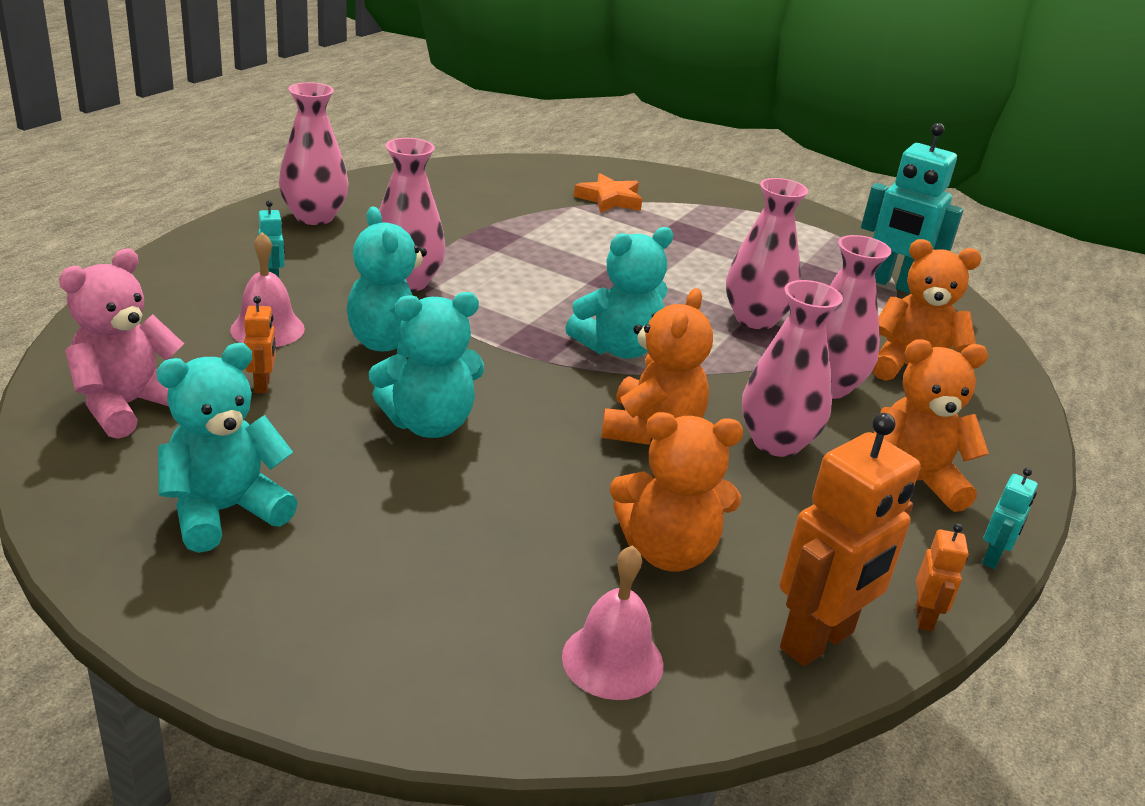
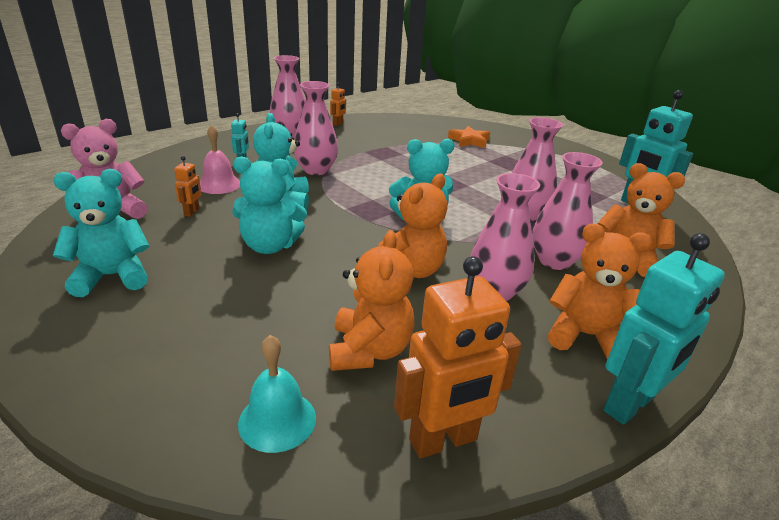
camera: 20 degrees right, 0 degrees up
pink bell [562,545,663,700] -> turquoise bell [238,335,316,453]
orange teddy bear [610,412,743,571] -> orange teddy bear turned 105 degrees counterclockwise [329,230,415,371]
orange robot [916,523,968,631] -> orange robot moved to [330,83,346,126]
turquoise robot [982,468,1038,569] -> turquoise robot [603,233,725,425], size x2.17

